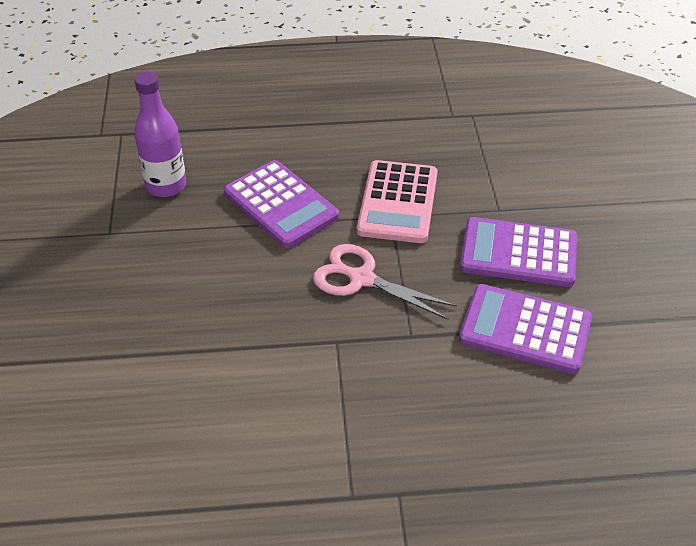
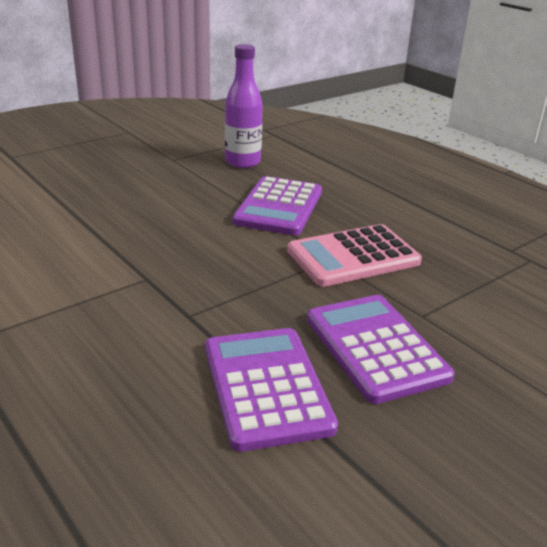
camera: 55 degrees right, 15 degrees down
pink scissors [313,244,457,320] -> none

